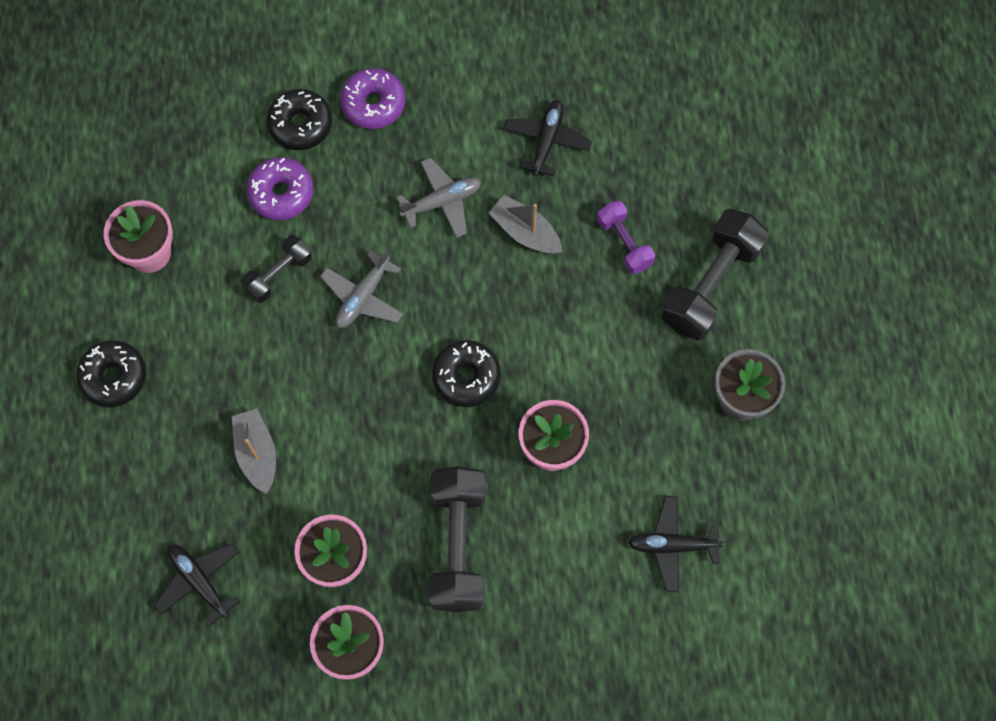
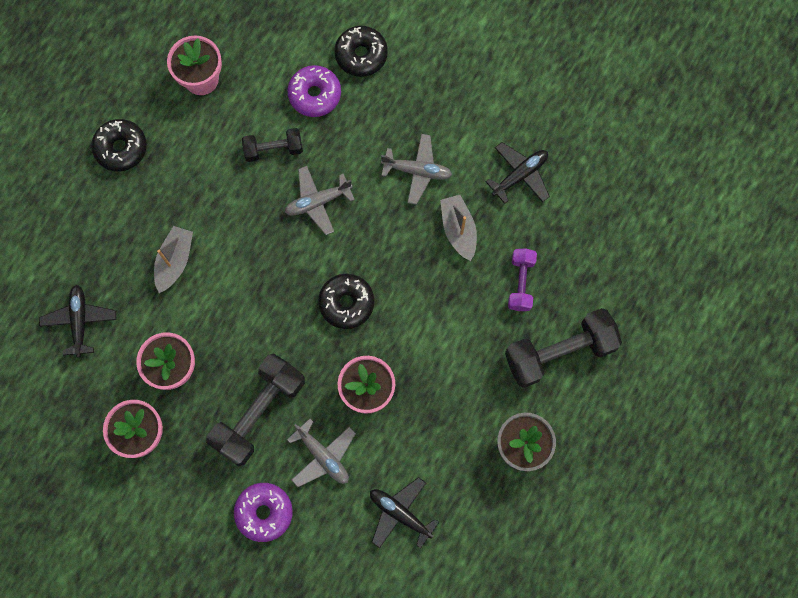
camera: 35 degrees right, 5 degrees up
purple donut [340,68,405,129] -> purple donut moved to [234,483,293,542]
none -> grey plane [287,419,356,487]

